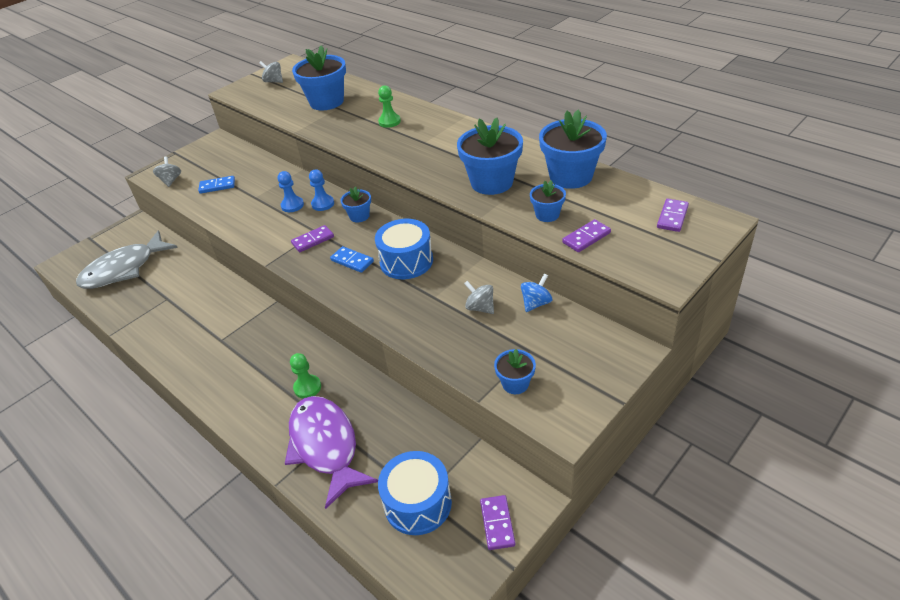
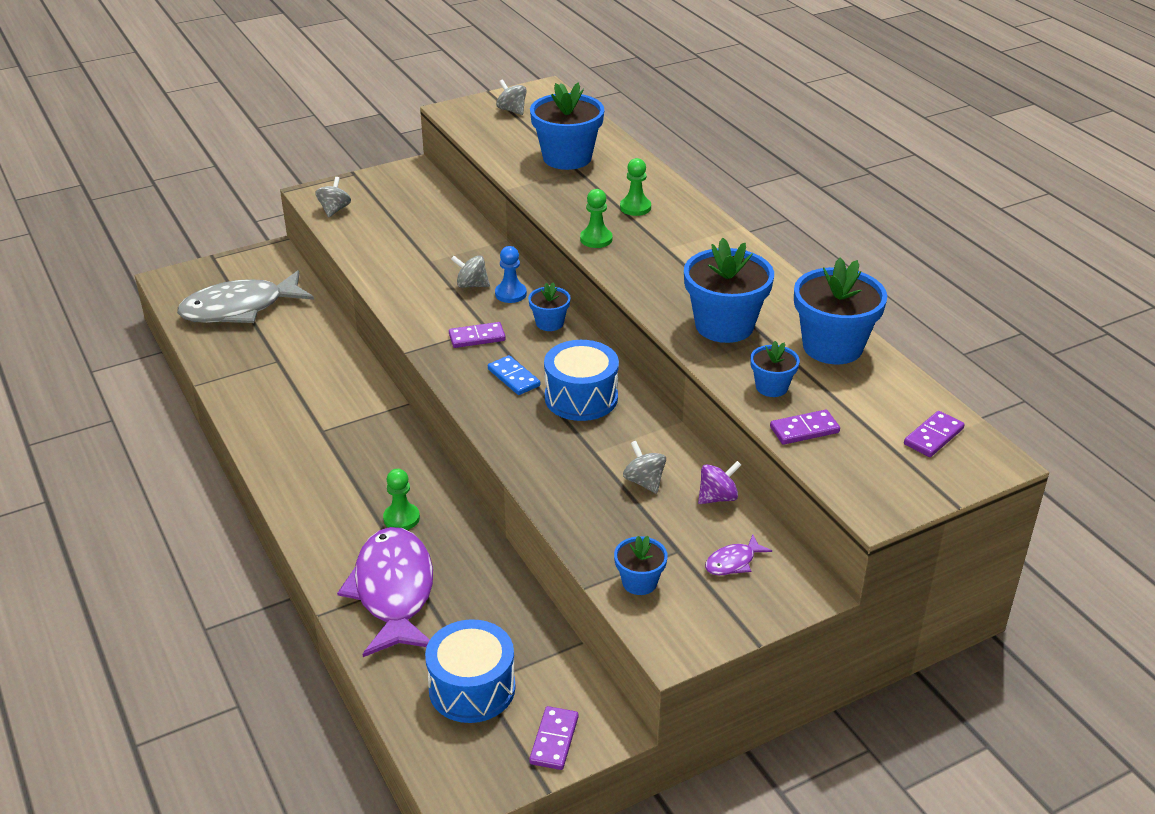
camera: 15 degrees right, 5 degrees down
blue domino [198,176,235,194] -> none
blue pawn [277,171,304,212] -> grey spinning top [451,255,490,288]
blue spinning top [521,274,552,312] -> purple spinning top [698,461,741,504]
none -> green pawn [580,189,613,248]
none -> purple fish [705,535,772,575]

